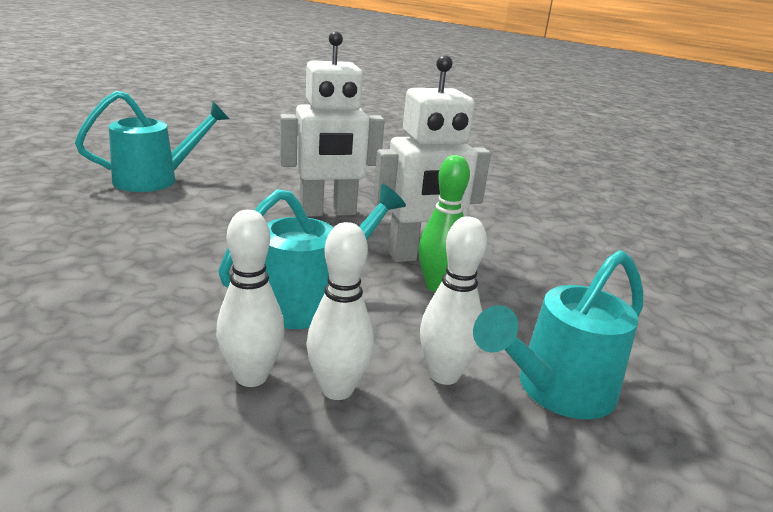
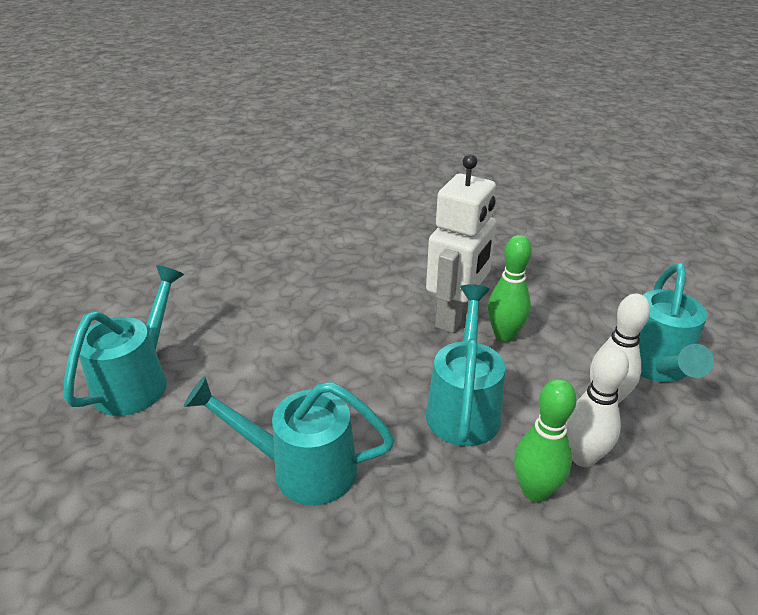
camera: 40 degrees left, 10 degrees up
white bowling pin [216,210,285,387] -> green bowling pin [514,379,577,502]
white robot [280,31,385,217] -> none
none -> turquoise watering can [184,376,395,505]

